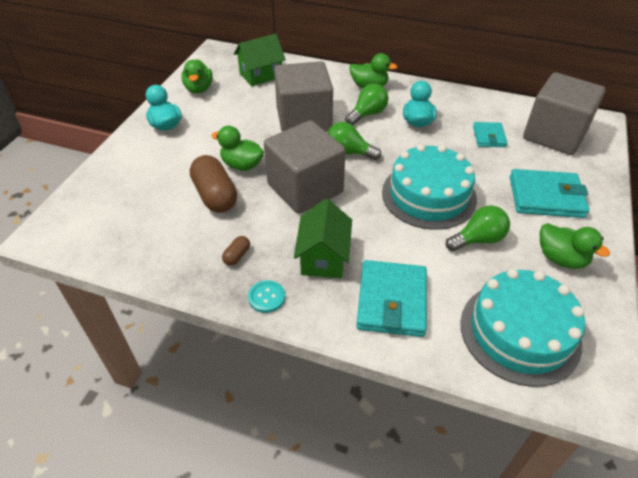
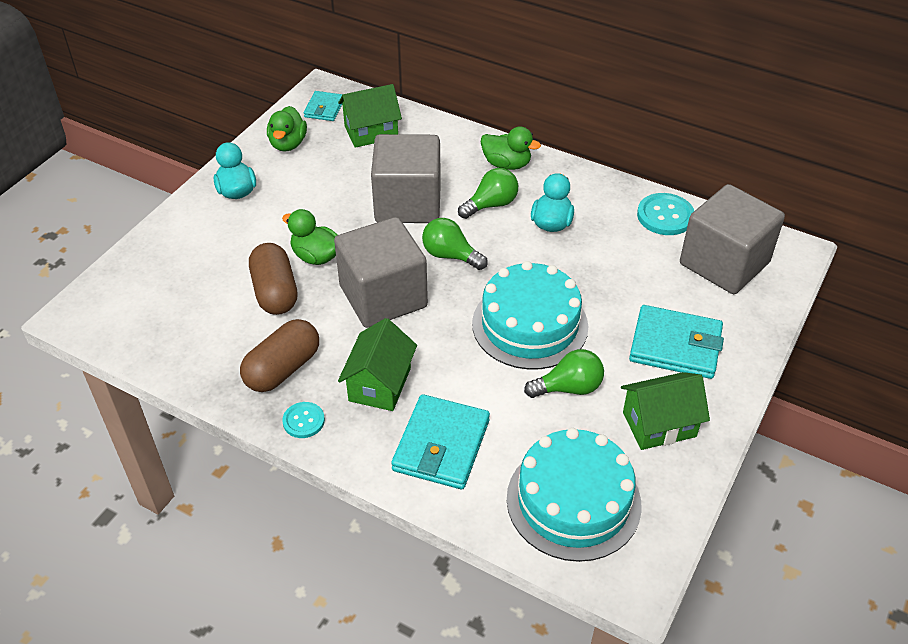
camera: 10 degrees right, 0 degrees up
brown capsule [222,236,250,266] -> brown capsule [240,319,319,392], size x2.20
turquoise wallet [473,122,508,147] -> turquoise wallet moved to [304,91,343,121]
green duck [540,223,610,269] -> green house [621,372,710,450]
none -> turquoise button [637,193,694,235]

